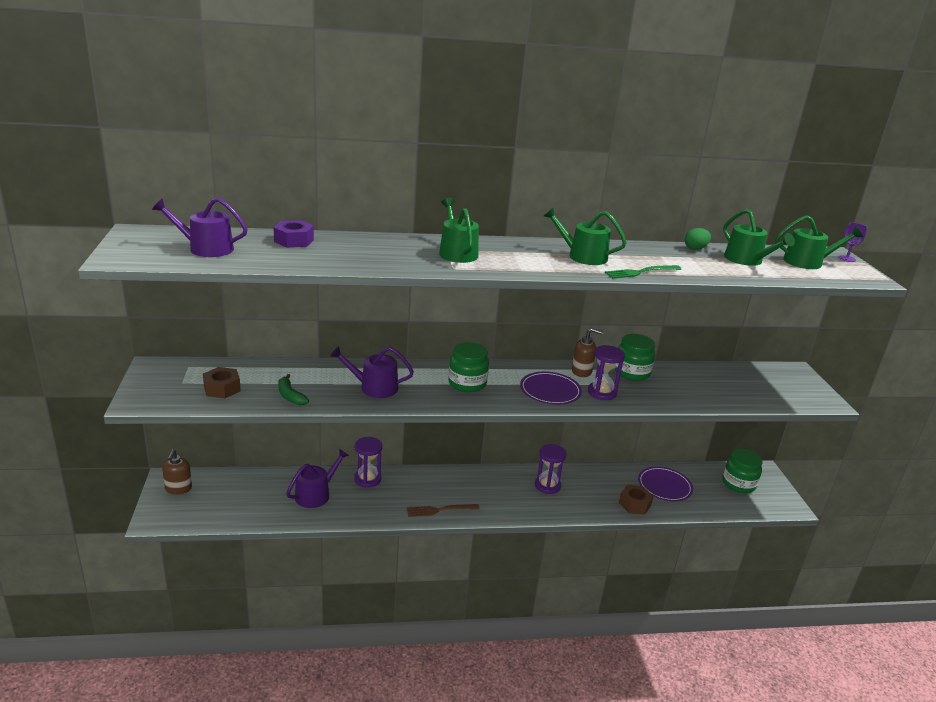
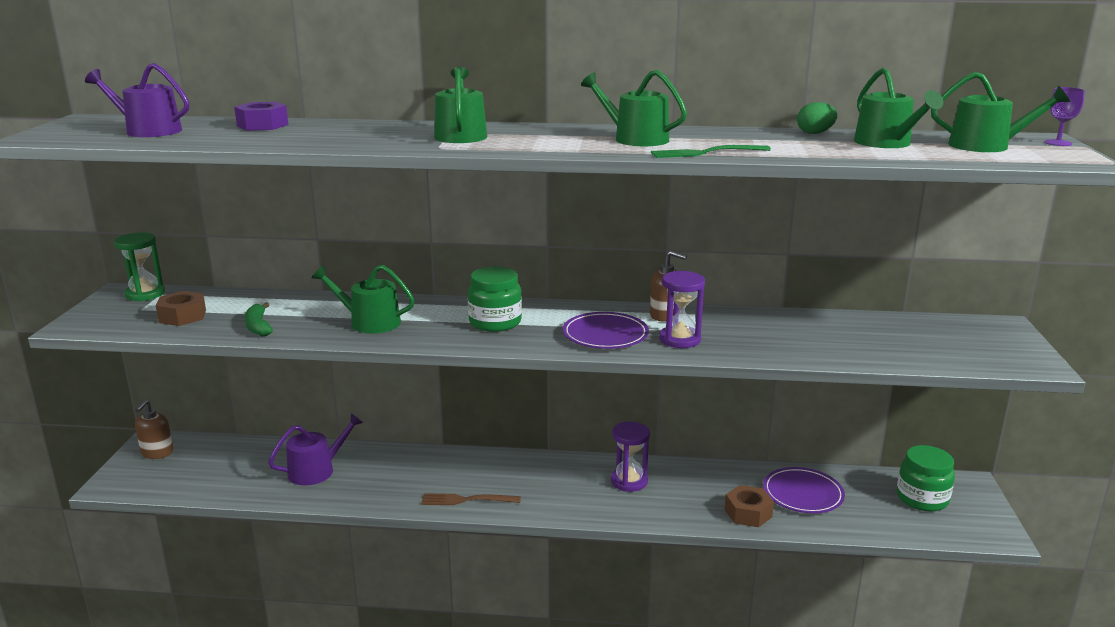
camera: 15 degrees right, 5 degrees down
purple watering can [330,346,414,398] -> green watering can [312,265,415,333]
purple hourglass [354,437,382,488] -> none
green jar [615,334,655,381] -> none
none -> green hourglass [114,232,165,301]

